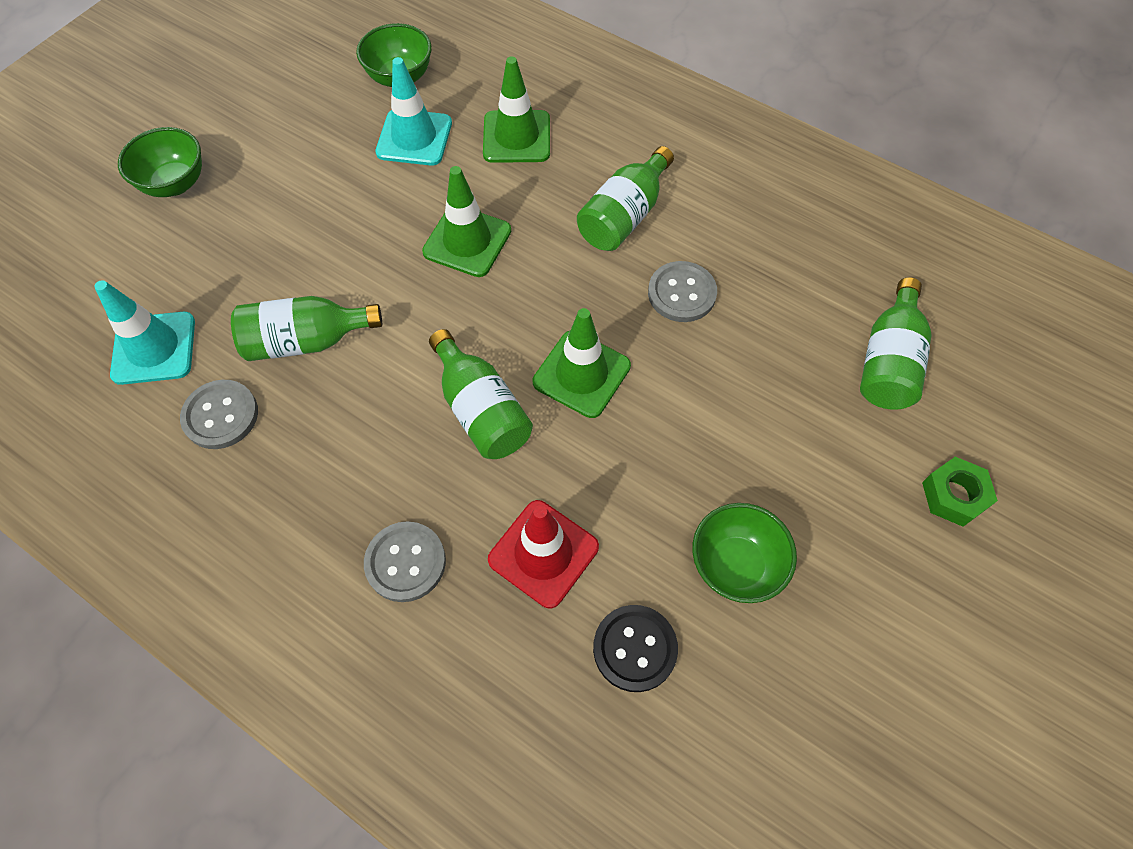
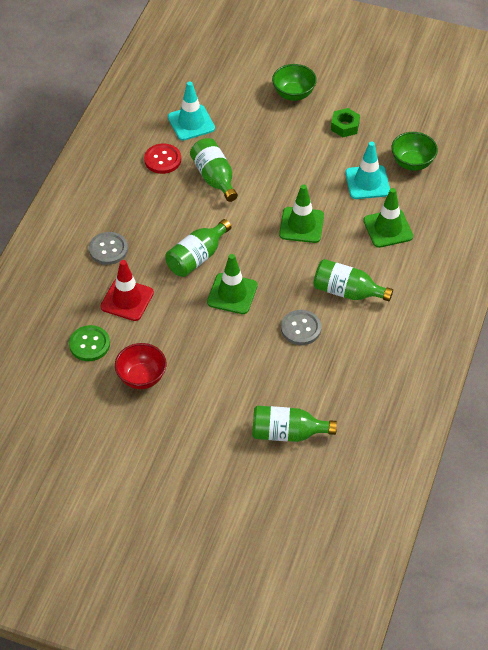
camera: 75 degrees right, 10 degrees down
grey button [180,380,258,449] -> red button [144,144,181,174]
black button [593,605,678,692] -> green button [69,325,110,361]
green bowl [692,503,797,603] -> red bowl [115,343,167,389]
green nut [922,457,998,527] -> green nut moved to [331,108,360,137]

